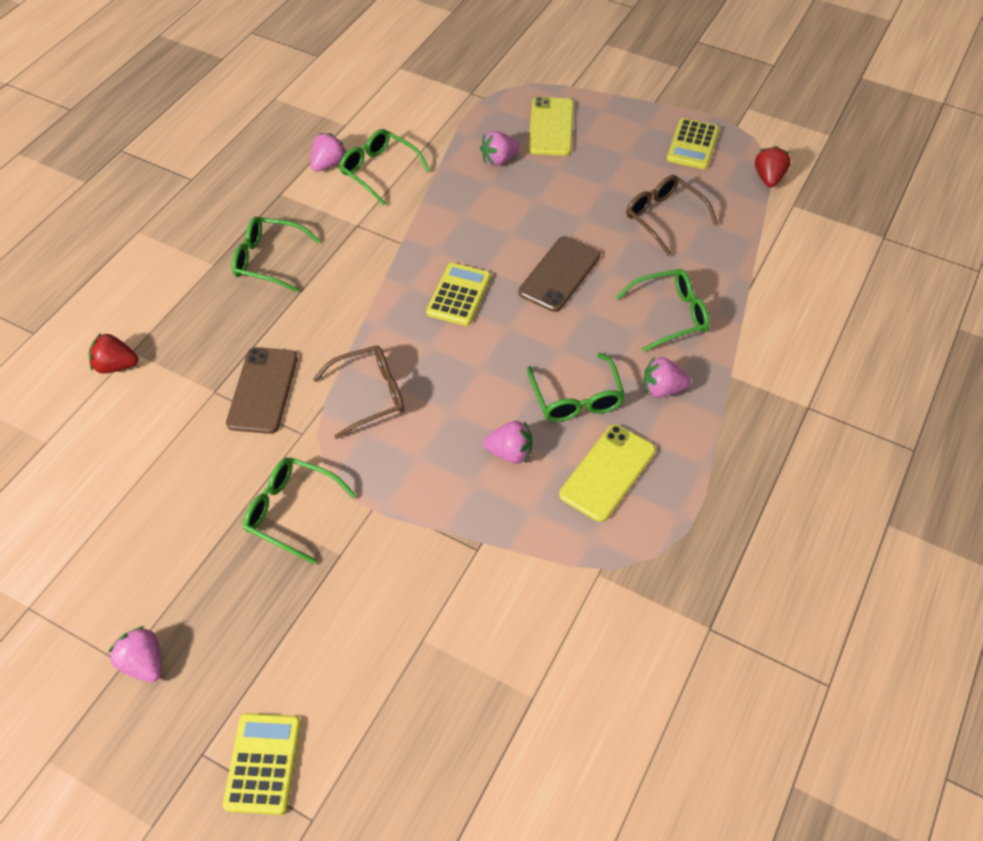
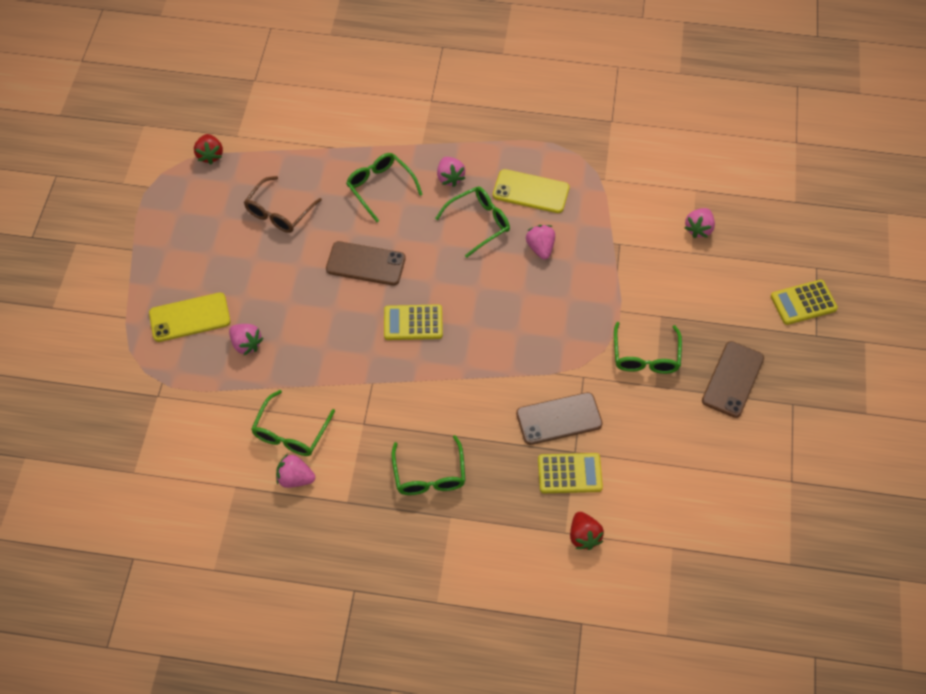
camera: 110 degrees left, 5 degrees up
pink strawberry [108,626,161,682] -> pink strawberry moved to [685,208,715,238]
brown glasses [313,346,404,439] -> none
yellow calculator [667,118,719,169] -> yellow calculator moved to [538,453,603,493]
red strawberry [755,146,791,187] -> red strawberry turned 90 degrees counterclockwise [194,134,223,165]
none -> brown phone [702,341,764,418]

